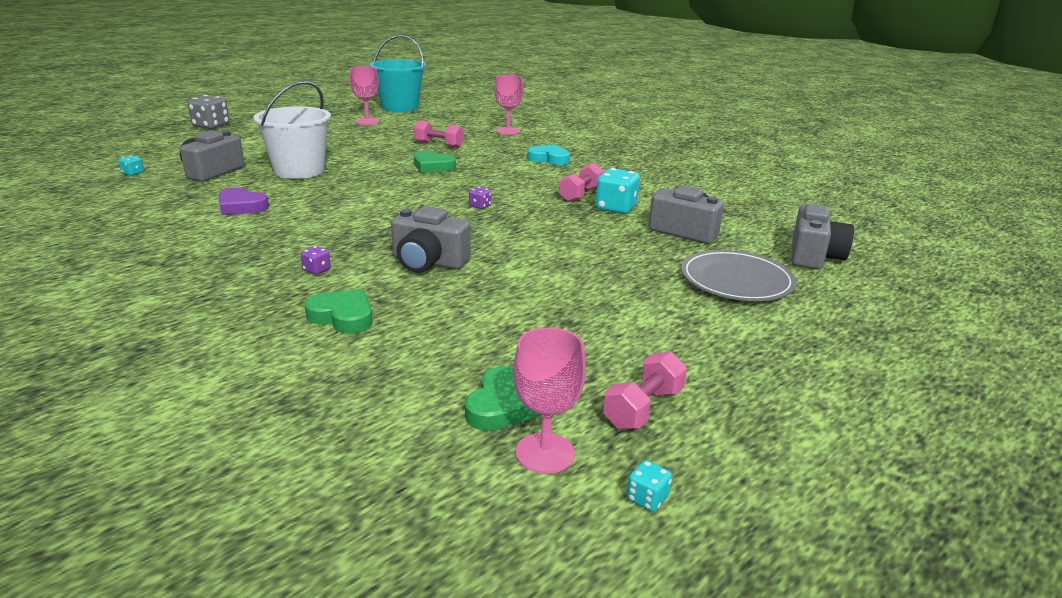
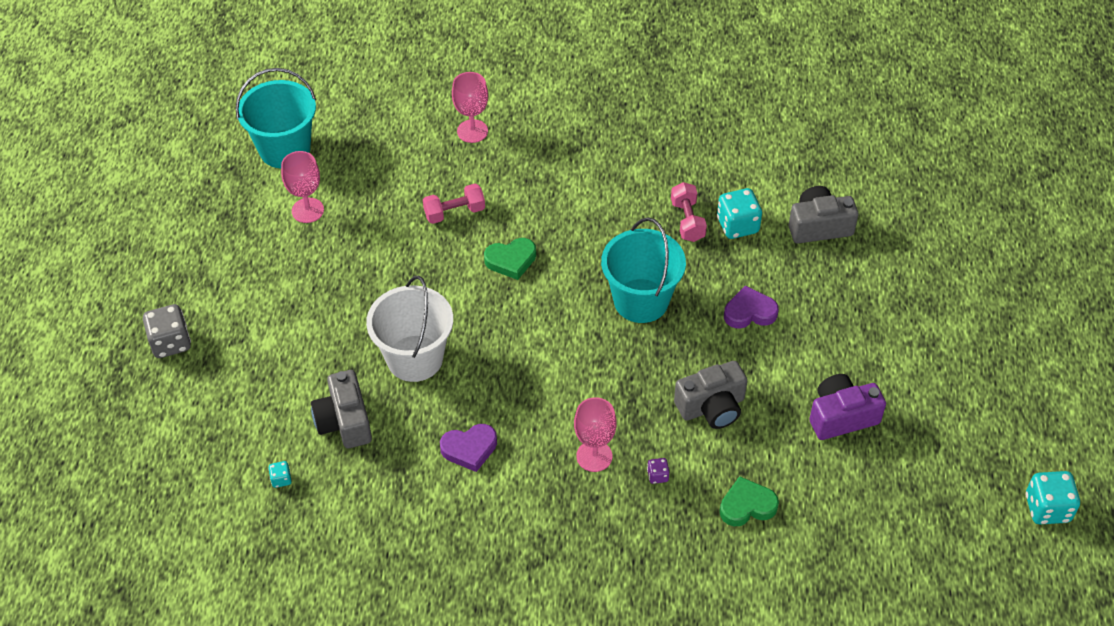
camera: 40 degrees left, 25 degrees up
green heart [465,366,542,431] -> none
purple dice [469,187,491,209] -> turquoise bucket [601,218,686,323]
pink goblet [513,327,586,474] -> pink goblet moved to [574,397,617,472]
turquoise heart [527,145,570,165] -> none
pink dumbbell [603,351,687,429] -> none
turquoise dice [627,460,672,512] -> turquoise dice [1025,471,1080,524], size x2.08
grey plate [681,250,796,301] -> none
grey camera [791,204,854,269] -> none
none -> purple heart [724,285,779,329]
none -> purple camera [809,374,886,440]

